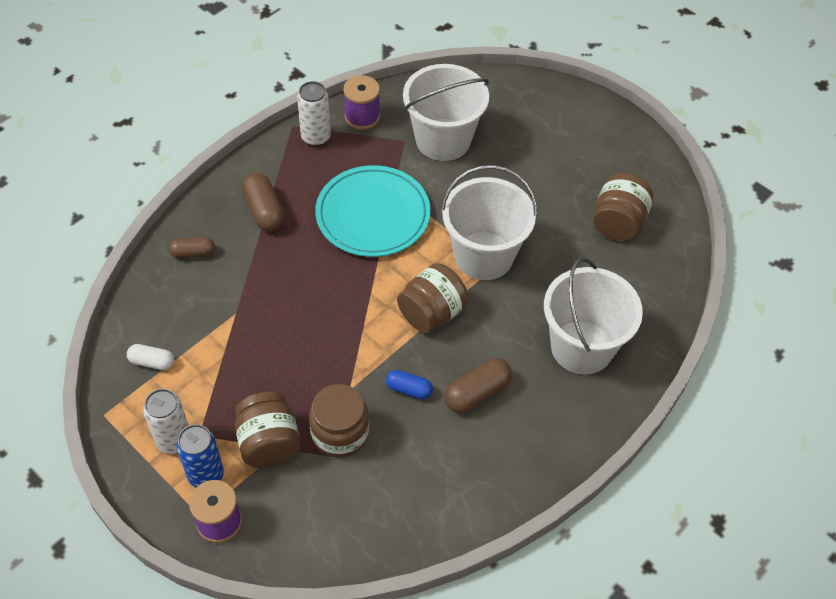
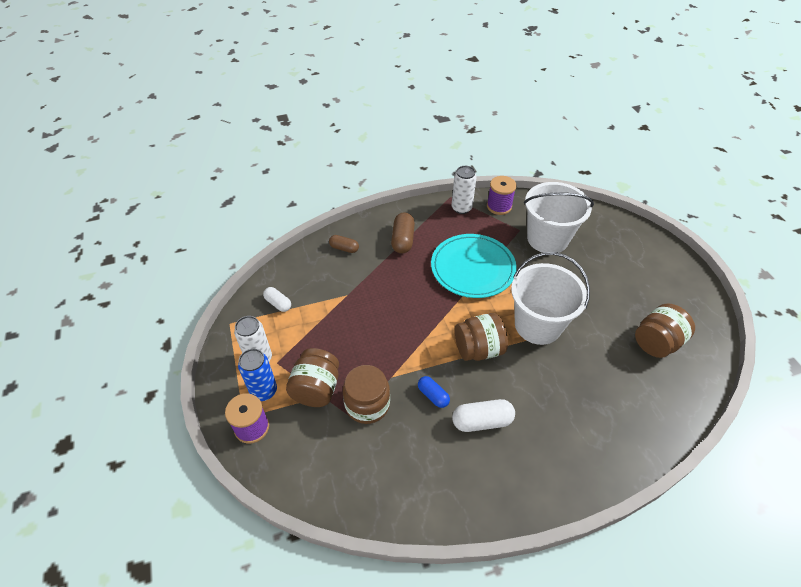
camera: 30 degrees right, 5 degrees down
brown capsule [444,358,512,413] -> white capsule [452,399,515,432]
white bucket [544,257,643,374] -> none

